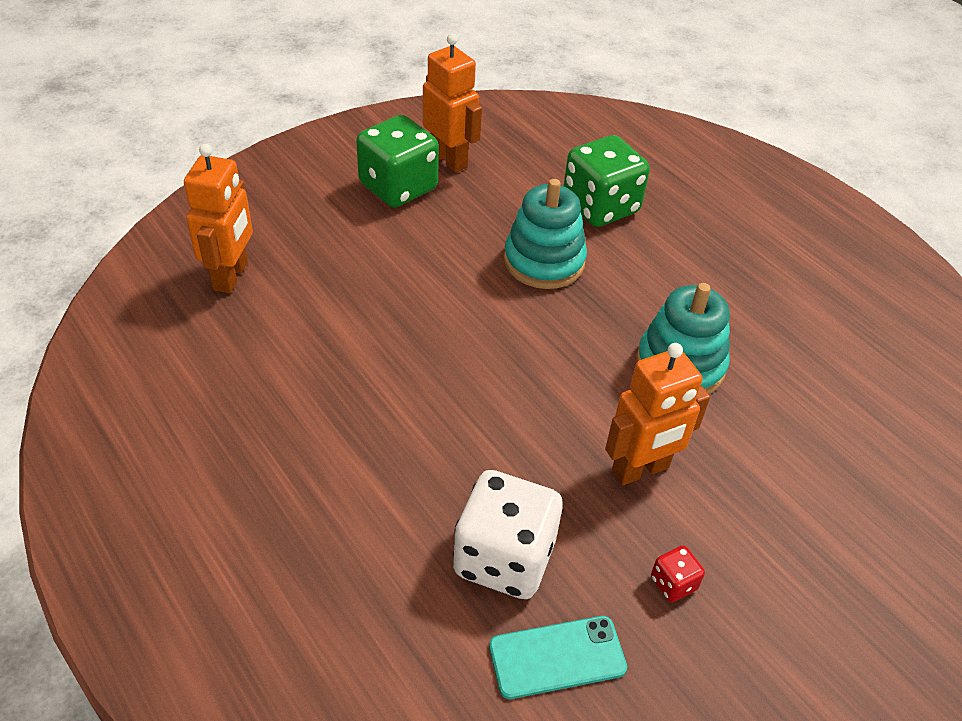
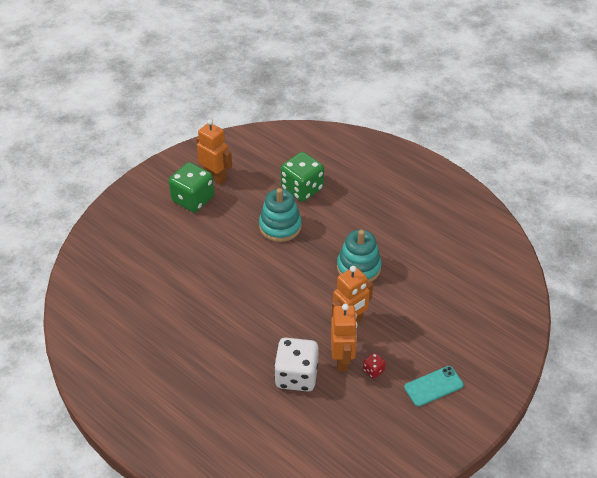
camera: 10 degrees left, 0 degrees up
orange robot [184,144,253,293] -> orange robot moved to [331,304,357,371]
turquoise phone [489,616,627,699] -> turquoise phone moved to [404,366,464,407]

